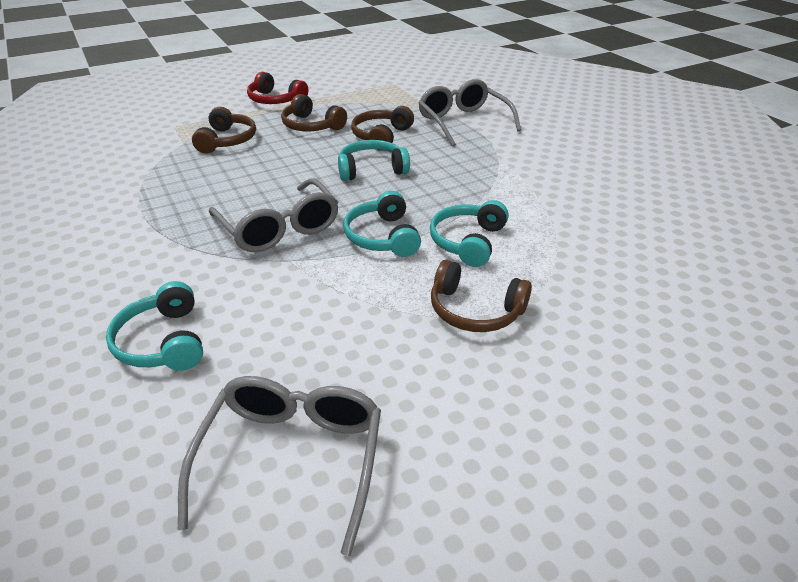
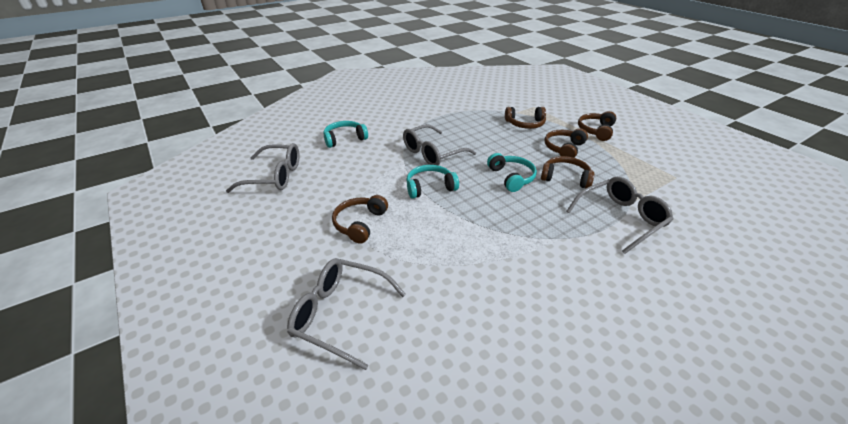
camera: 85 degrees right, 0 degrees up
red headphones [247,72,308,104] -> brown headphones [578,111,616,141]
turquoise headphones [430,200,509,267] -> none
none -> grey glasses [287,258,406,370]

